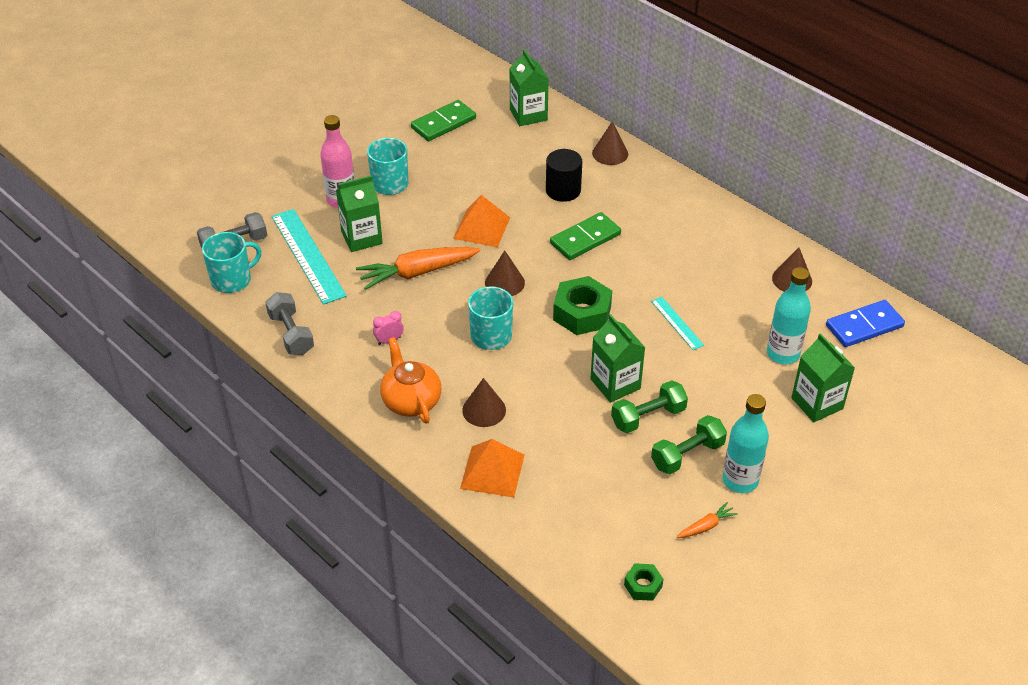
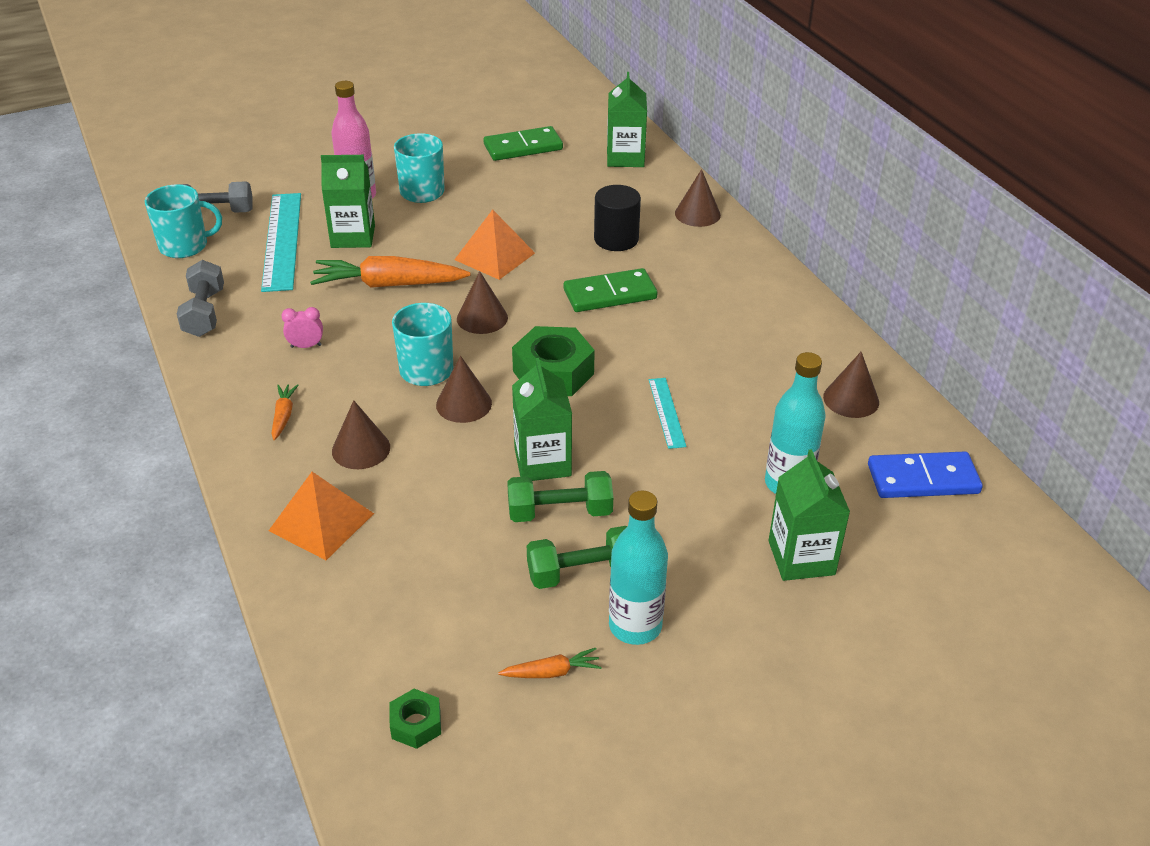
camera: 20 degrees right, 5 degrees down
orange teapot [380,337,442,424] -> orange carrot [271,384,299,440]
none -> brown cone [436,356,492,423]

